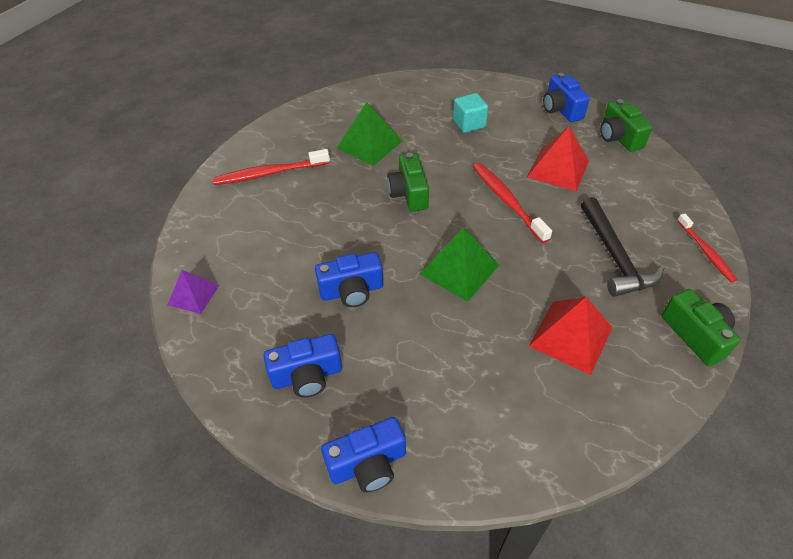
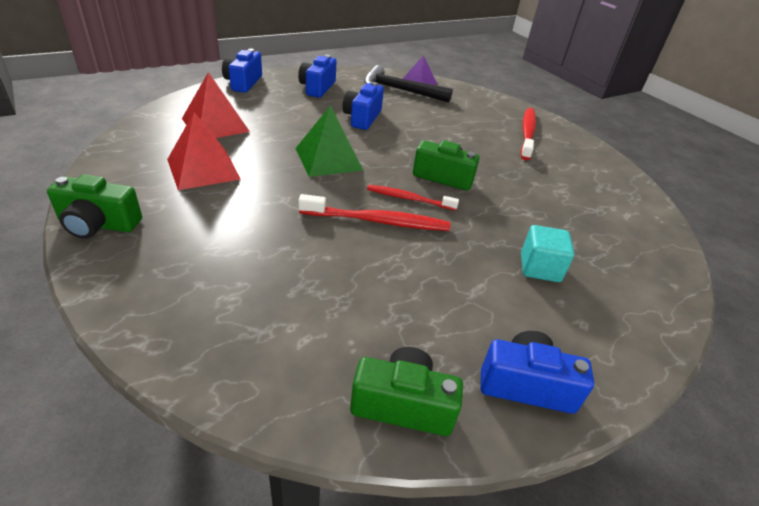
camera: 115 degrees right, 10 degrees down
green pyramid [337,102,402,166] -> none
red pyramid [527,126,589,191] -> red pyramid moved to [182,72,250,138]
black hammer [581,197,664,297] -> black hammer moved to [364,65,453,103]
red toothbrush [677,214,737,283] -> red toothbrush moved to [367,185,459,210]

